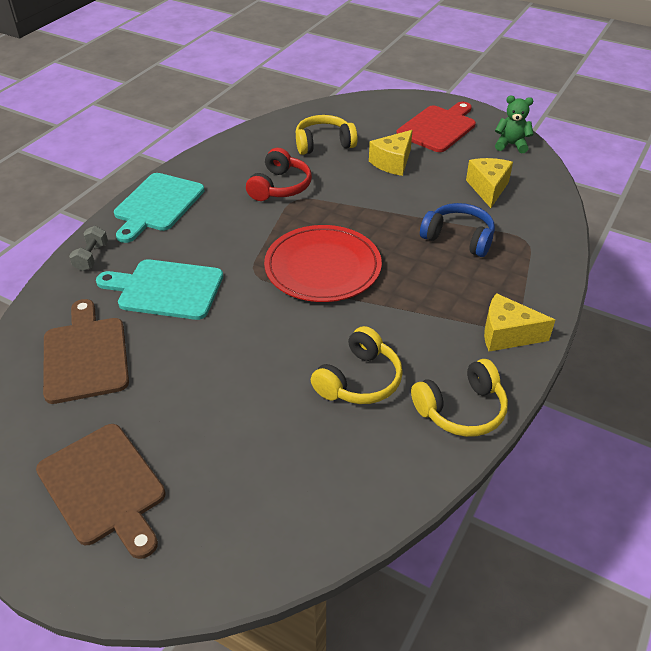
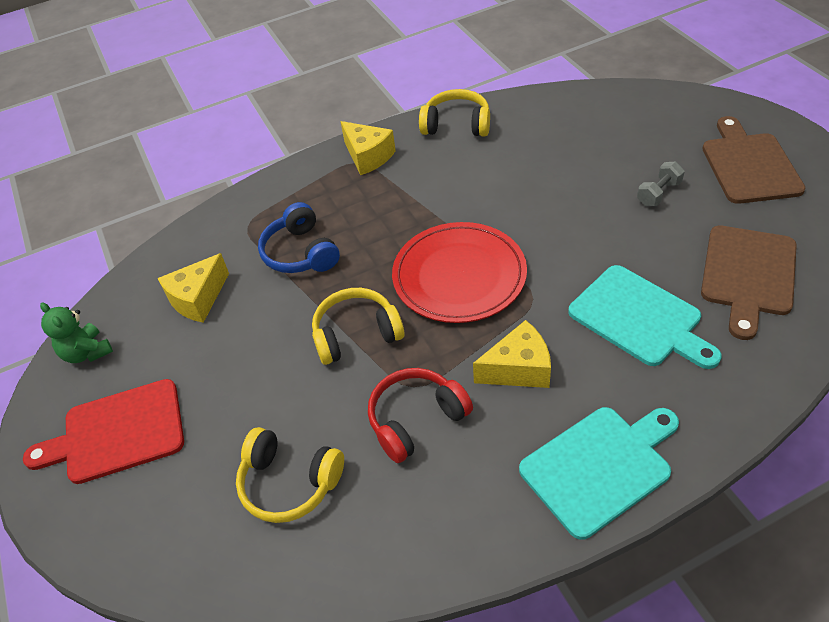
camera: 140 degrees left, 5 degrees up
grey dumbbell [69,226,108,271] -> grey dumbbell moved to [637,161,685,206]
yellow headphones [311,326,403,404] -> yellow headphones moved to [312,288,404,365]
yellow cheese [369,130,413,176] -> yellow cheese moved to [473,320,551,388]

